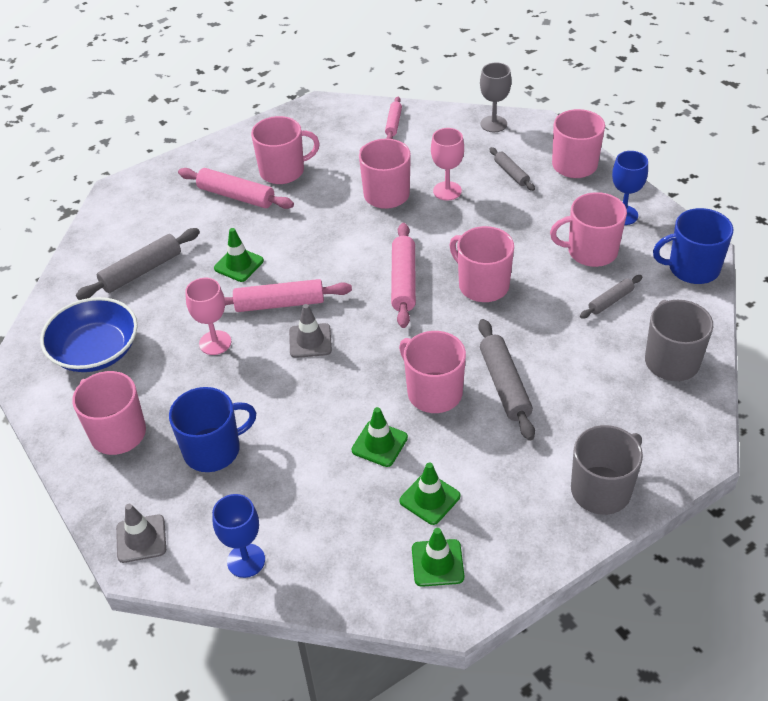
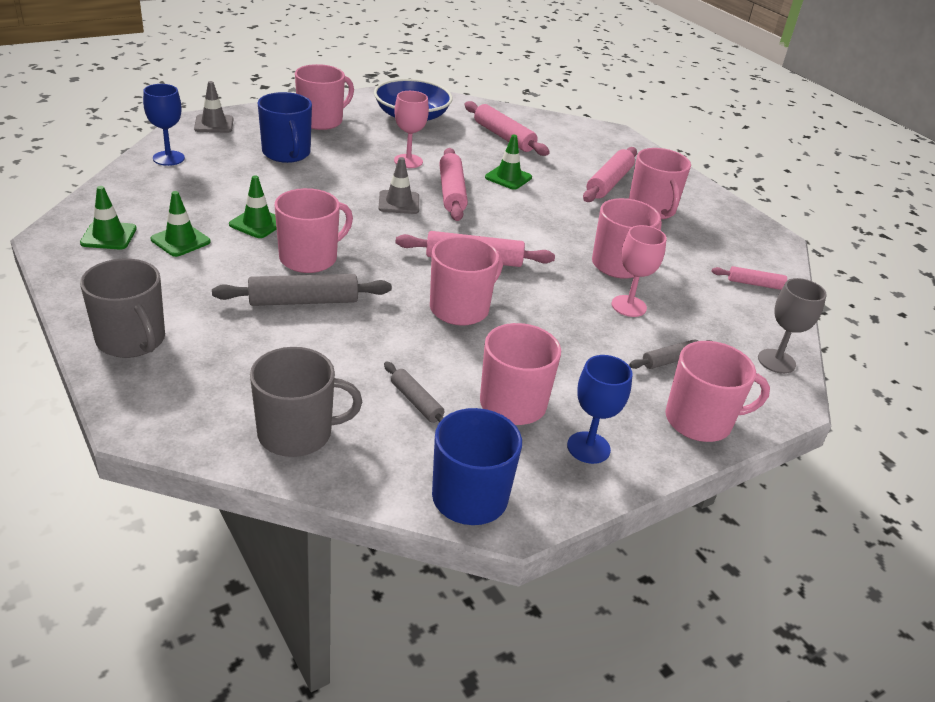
camera: 85 degrees right, 10 degrees down
grey rolling pin [76,228,200,300] -> pink rolling pin [464,101,550,156]

